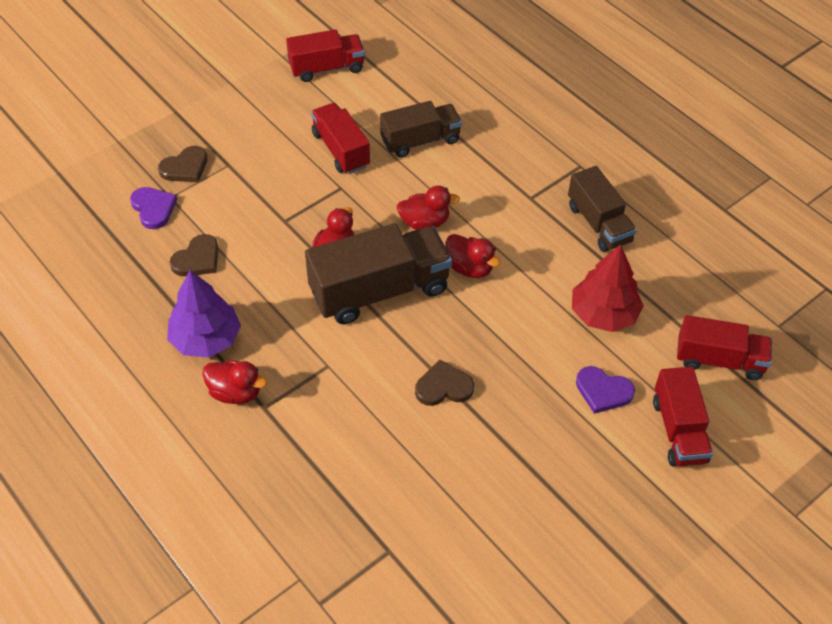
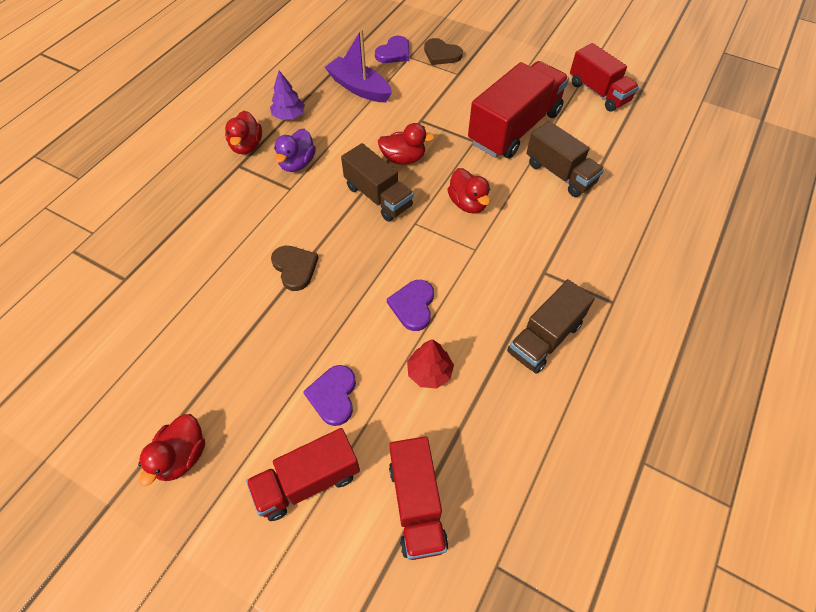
camera: 70 degrees right, 5 degrees up
purple tree [167,270,241,358] -> purple tree [270,71,305,120], size x0.61
brown heart [170,234,219,276] -> purple boat [325,29,392,102]
brown truck [305,223,452,324] -> brown truck [341,143,414,222], size x0.63
red truck [311,103,370,174] -> red truck [468,61,569,158], size x1.59
red duck [446,234,501,278] -> red duck moved to [138,414,205,486]
red tree [572,244,644,332] -> red tree [407,339,454,389], size x0.61
none -> purple duck [274,129,316,172]
none -> purple heart [387,280,434,331]

